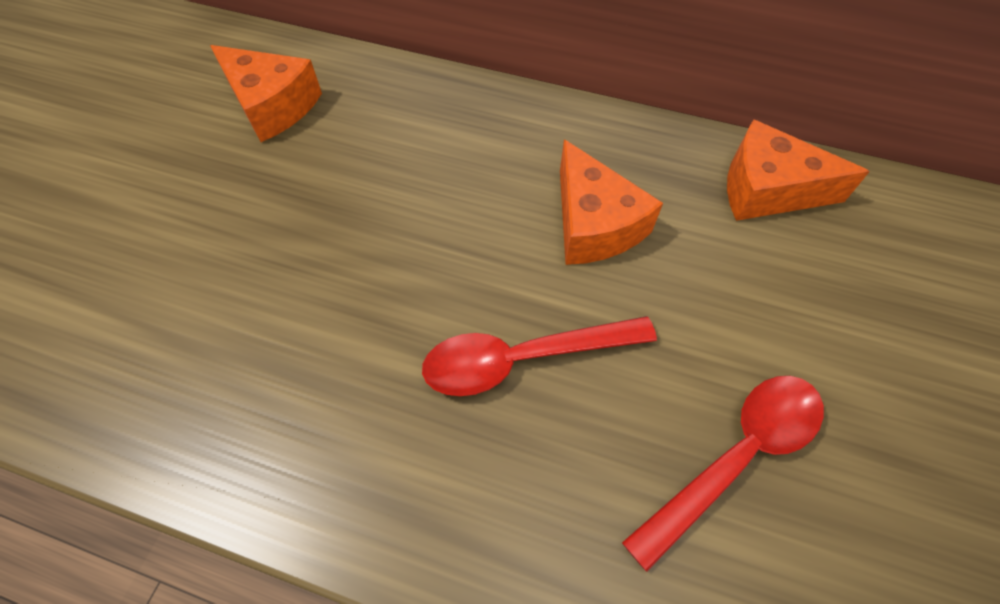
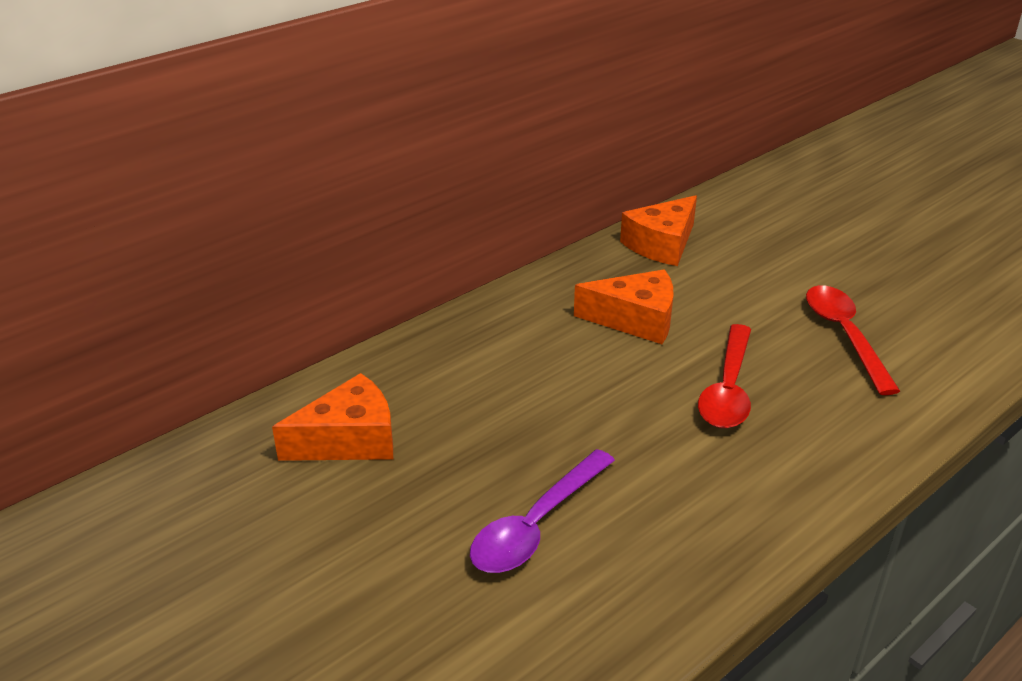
camera: 60 degrees left, 25 degrees down
none -> purple spoon [470,449,615,573]

